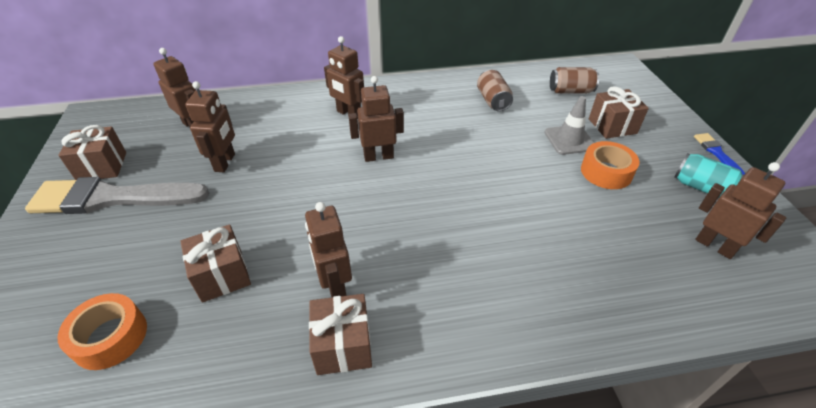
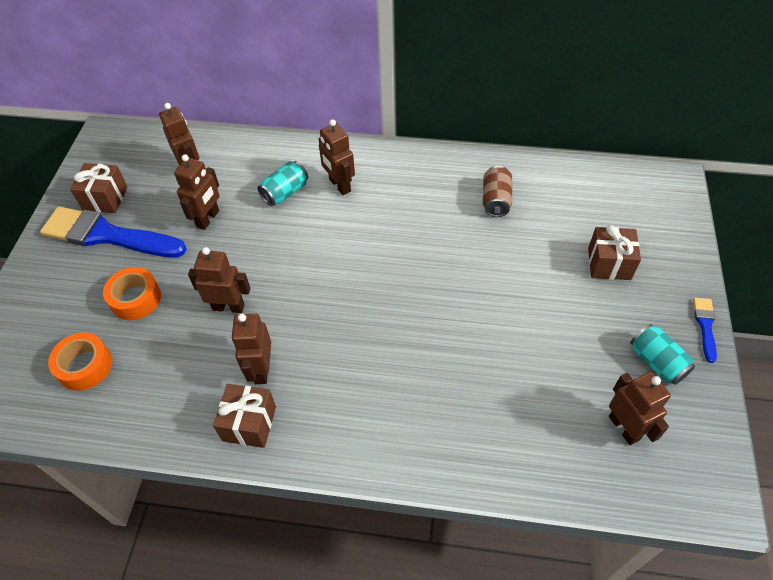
camera: 20 degrees right, 10 degrees up
grey brush [25,177,209,214] -> blue brush [40,206,187,257]
brown gift [180,225,251,303] -> none
brown robot [348,76,404,162] -> brown robot moved to [188,247,251,313]
grey traffic cone [544,96,594,155] -> none
brown can [550,67,599,94] -> none
orange tape [581,141,640,189] -> orange tape moved to [103,267,161,320]
none -> turquoise can [257,161,308,206]

